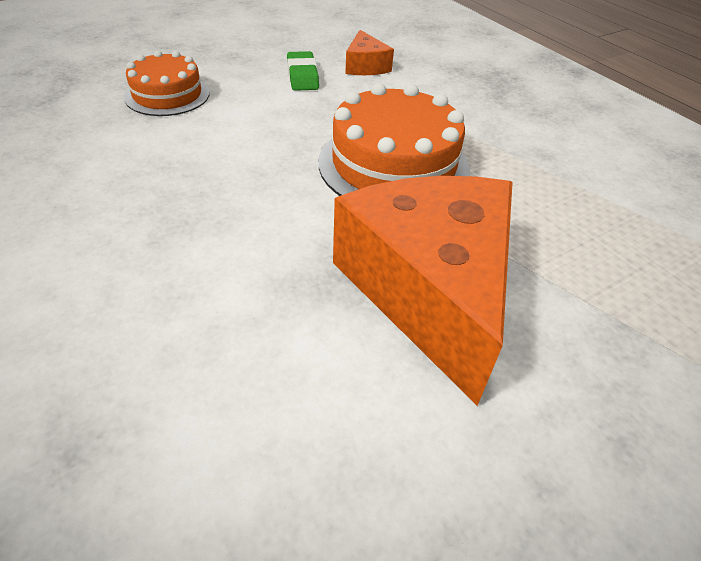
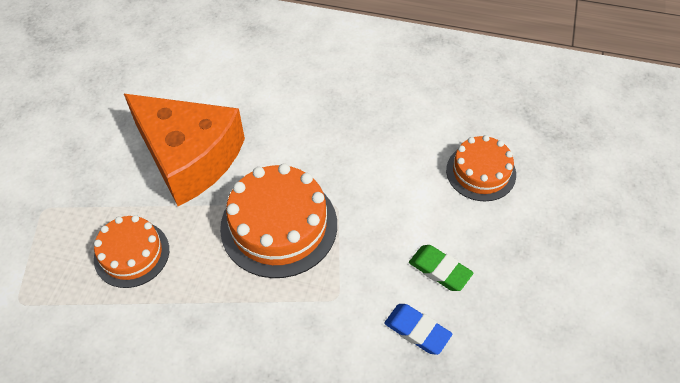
camera: 140 degrees right, 10 degrees up
orange cheese [345,30,394,75] -> blue eraser [384,304,452,355]
none -> orange cake [94,215,169,288]

